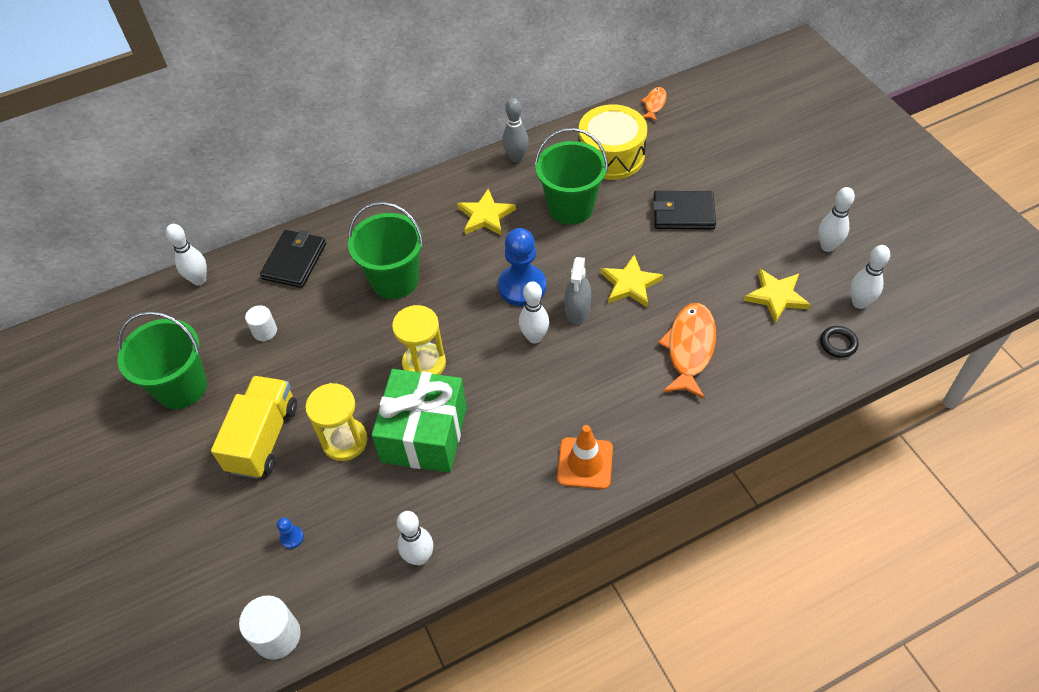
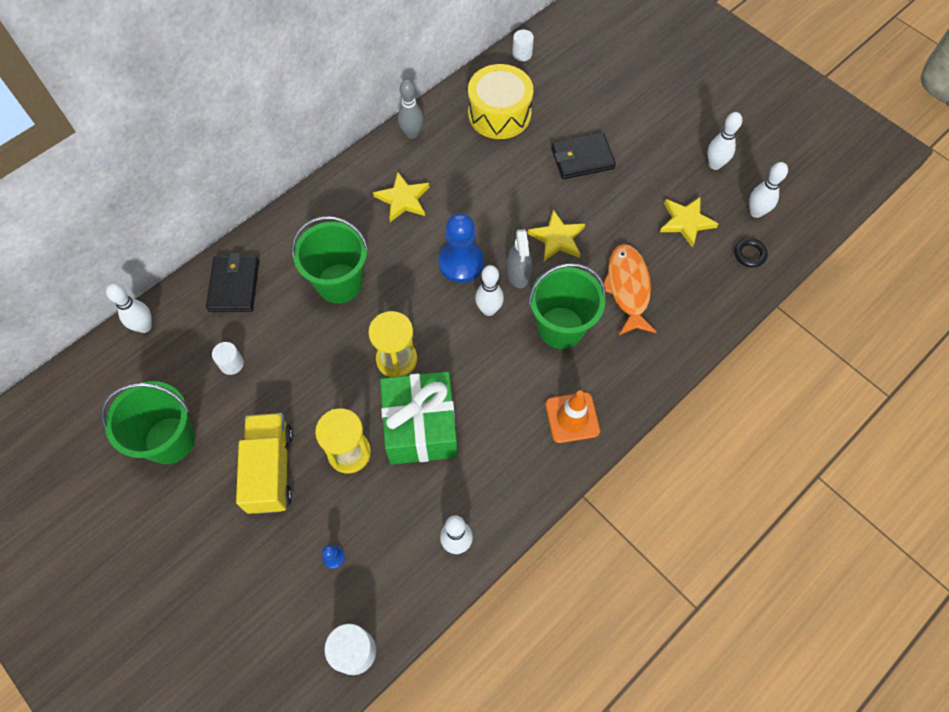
camera: 20 degrees left, 10 degrees up
green bucket [535,128,608,225] -> green bucket moved to [528,263,606,349]
orange fish [641,87,667,121] -> white cylinder [512,30,534,61]

